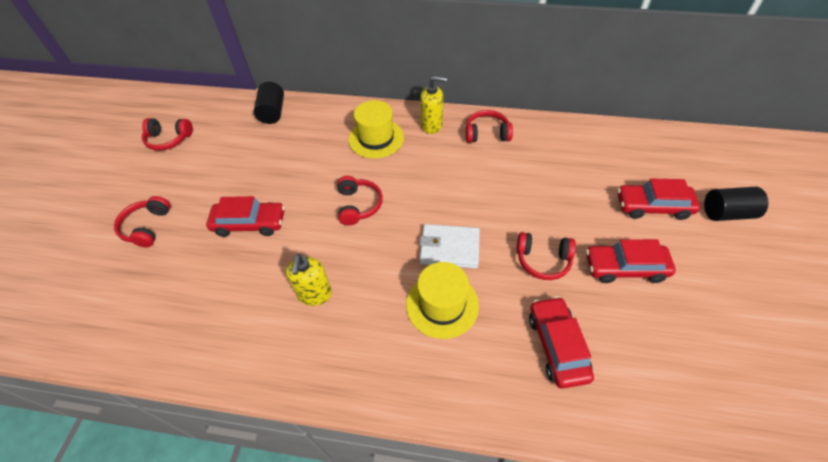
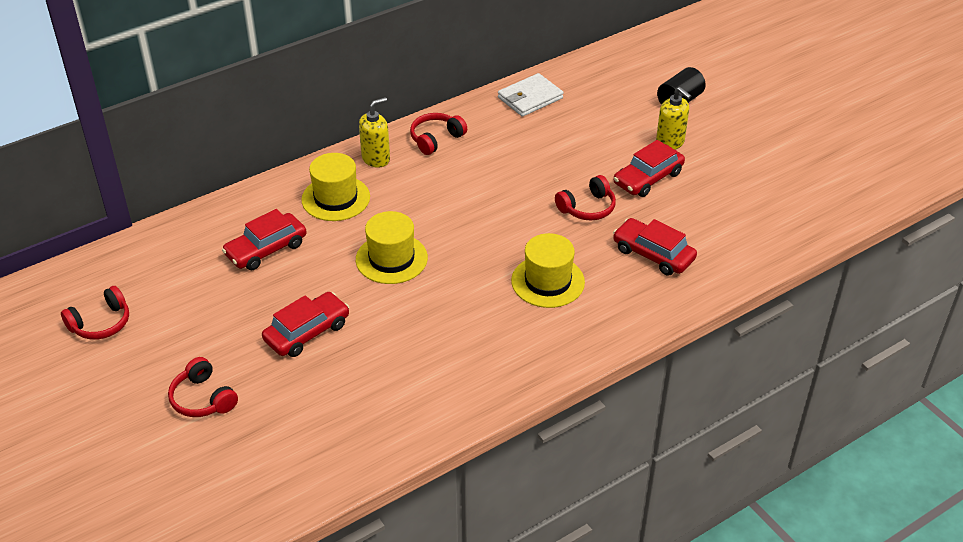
camera: 45 degrees left, 10 degrees down
black cylinder [254,82,284,124] -> none
yellow soap dispenser [286,254,332,306] -> yellow soap dispenser moved to [656,87,691,150]
red headphones [337,176,383,225] -> yellow hat [356,211,428,284]
white wallet [420,224,480,268] -> white wallet moved to [498,73,564,117]
red car [617,179,700,220] -> red car moved to [222,209,306,270]

